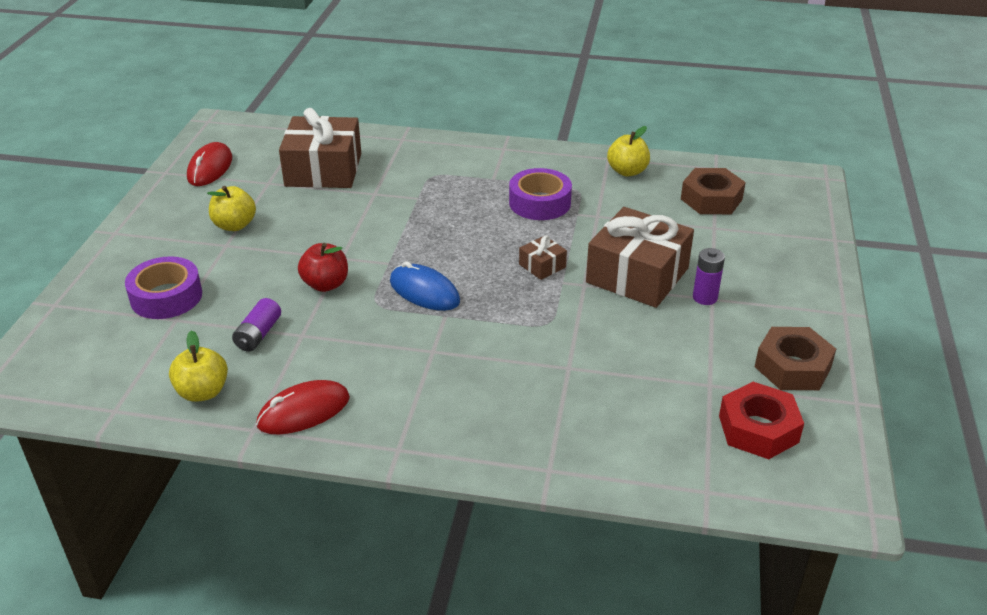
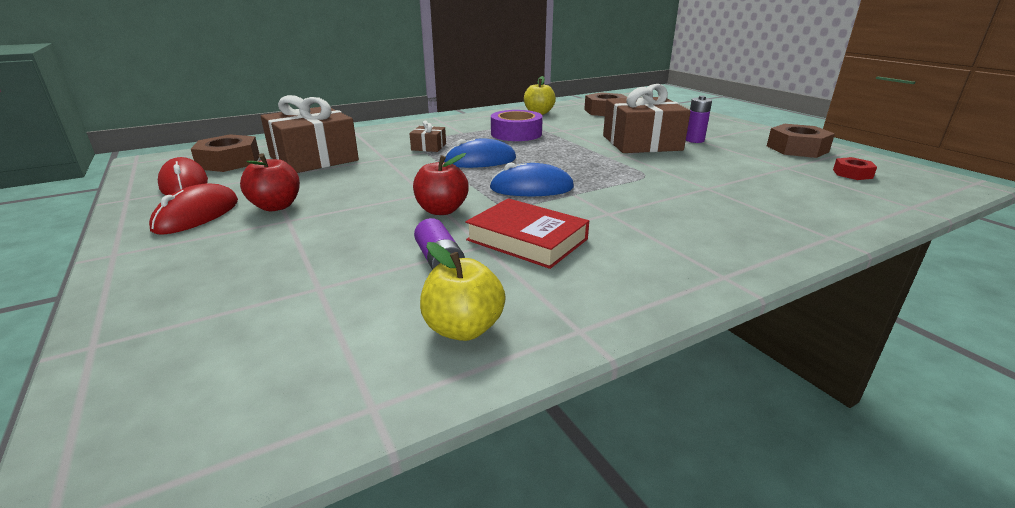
camera: 40 degrees left, 10 degrees down
purple tape [125,256,202,319] -> none
yellow apple [207,186,256,231] -> red apple [240,153,300,211]
red mouse [256,380,350,434] -> red mouse moved to [149,183,238,235]
brown gift [519,235,567,280] -> brown gift moved to [409,120,446,152]
red nut [719,382,804,459] -> red nut [833,157,877,180], size x0.56
none -> brown nut [191,134,259,172]
none -> blue mouse [444,138,516,168]
none -> red book [465,198,589,269]

